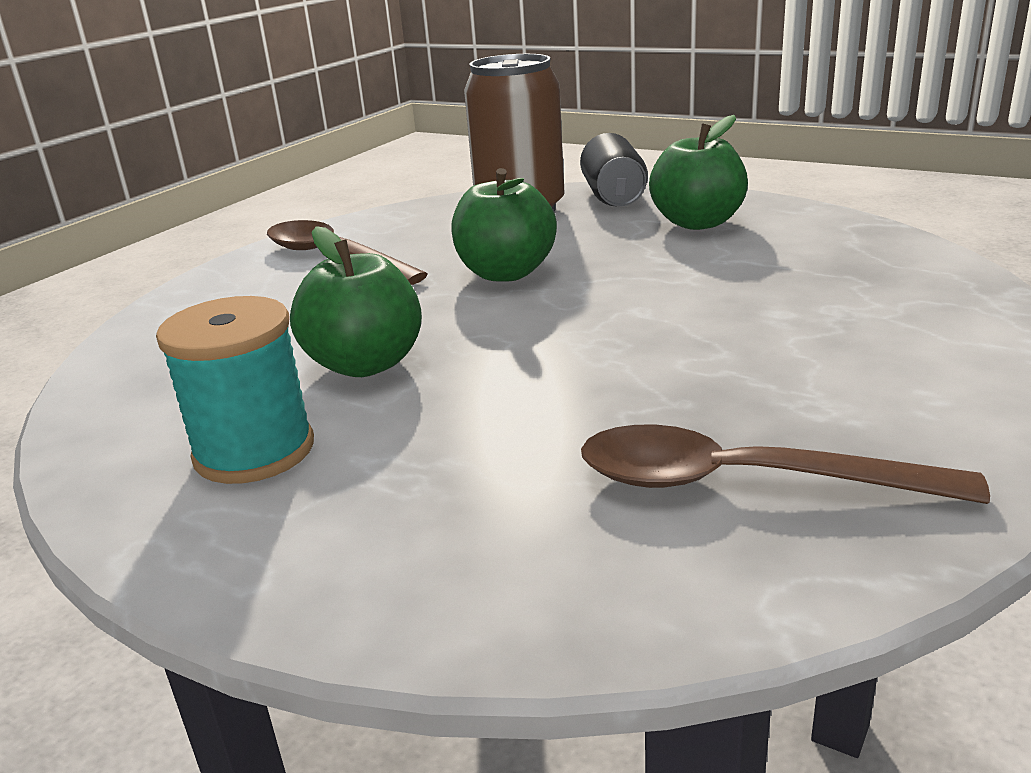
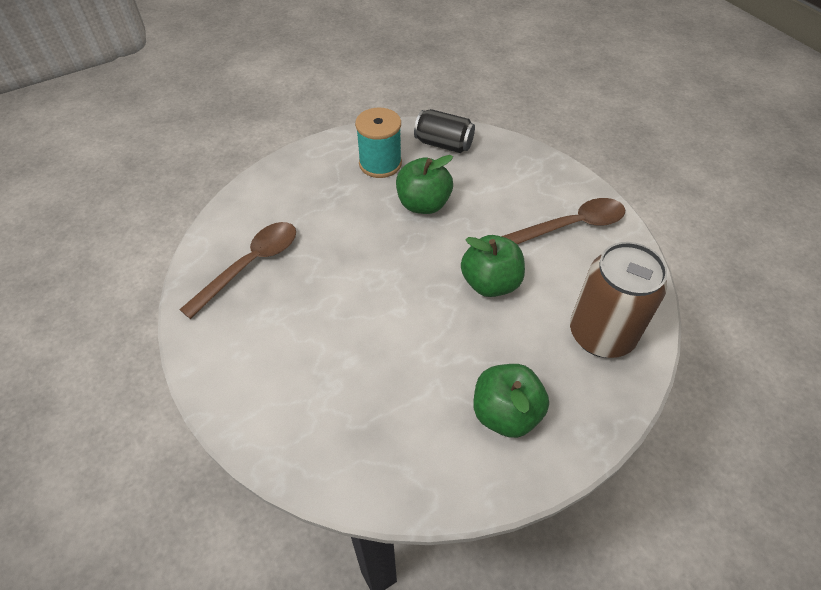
camera: 115 degrees right, 25 degrees up
black can [580,133,648,206] -> black can moved to [414,109,475,153]

